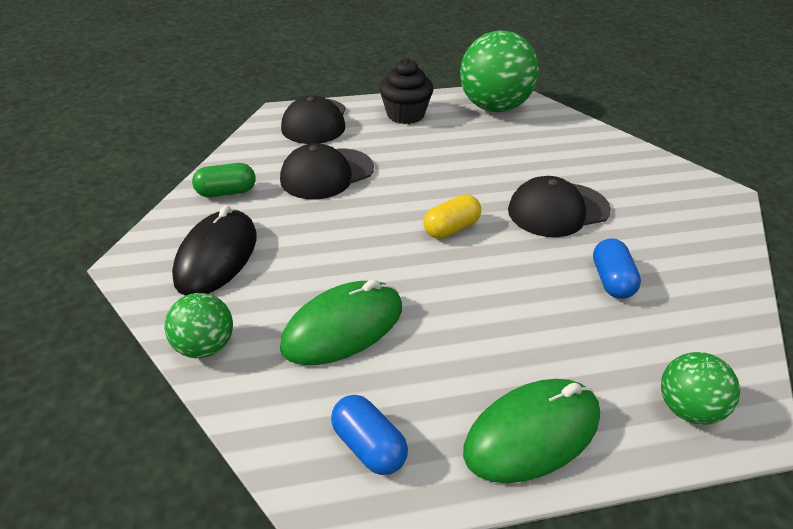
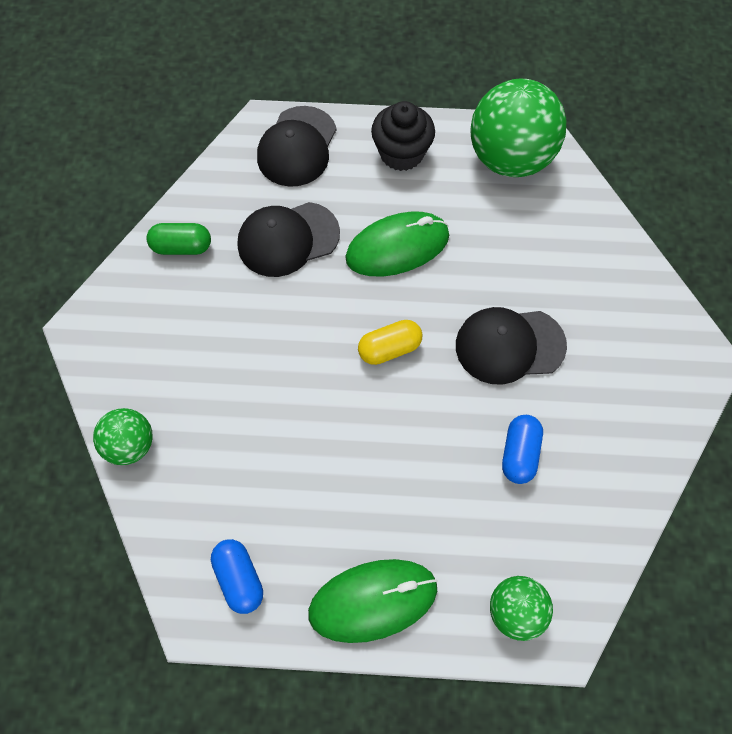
camera: 15 degrees right, 25 degrees up
black mouse [172,206,257,296] -> none
green mouse [280,279,402,365] -> green mouse moved to [345,212,449,276]

